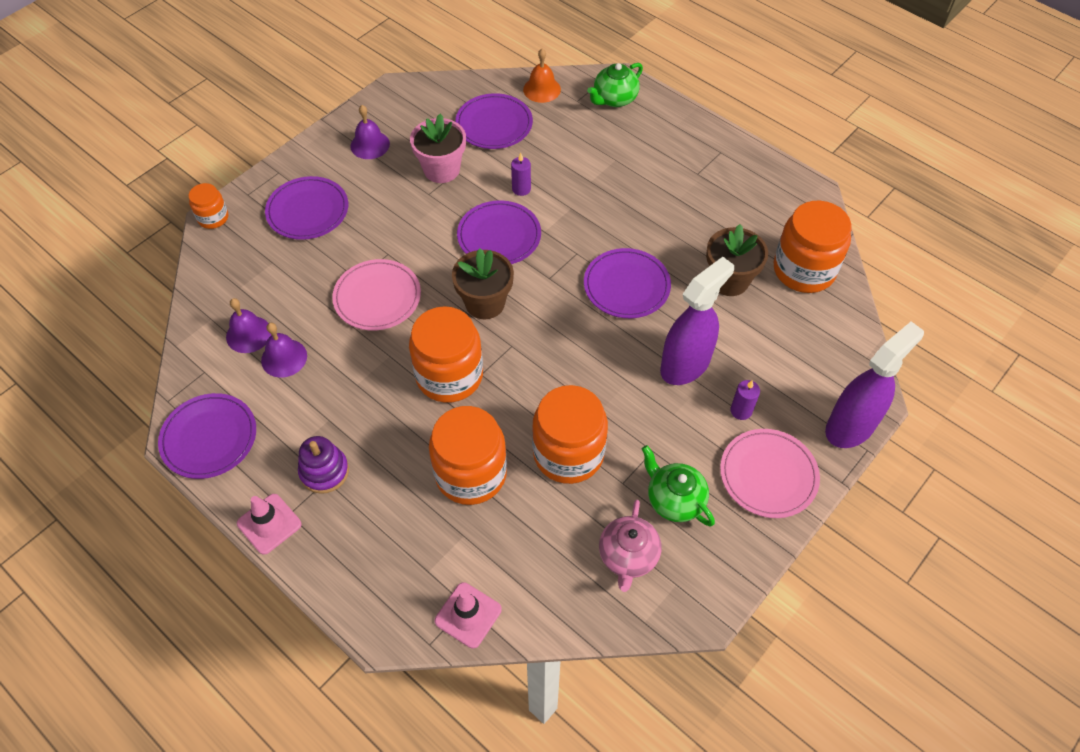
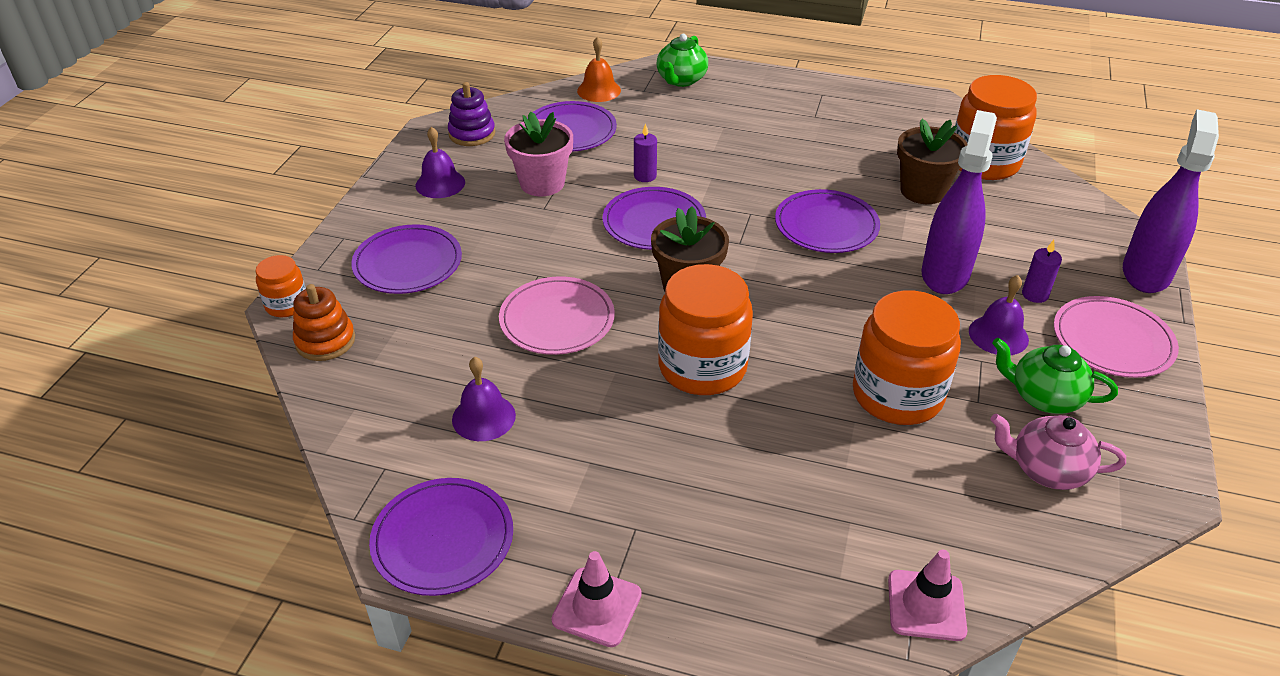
camera: 25 degrees left, 15 degrees down
purple bell [226,298,271,353] -> purple bell moved to [969,275,1029,355]
purple stacking toy [298,436,349,494] -> purple stacking toy moved to [448,82,495,146]
orange jar [429,406,507,505] -> none
pink teapot [599,500,661,592] -> pink teapot turned 120 degrees clockwise [991,414,1126,490]
none -> orange stacking toy [293,284,355,361]

